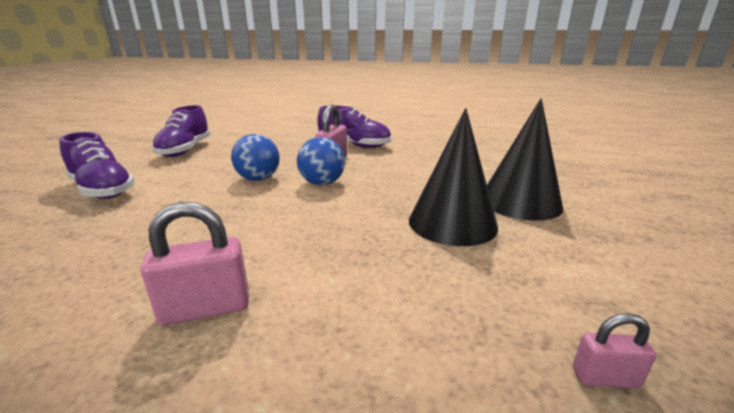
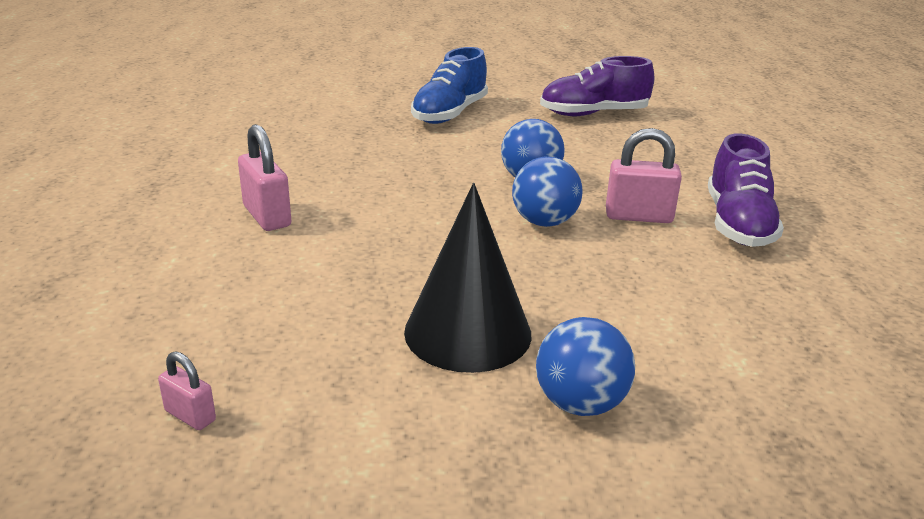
camera: 75 degrees right, 5 degrees up
purple shoe [59,132,135,199] -> blue shoe [411,47,488,124]
black cone [487,98,563,221] -> blue ball [536,317,635,416]
pink padlock [573,313,656,388] -> pink padlock turned 45 degrees counterclockwise [158,351,216,430]

